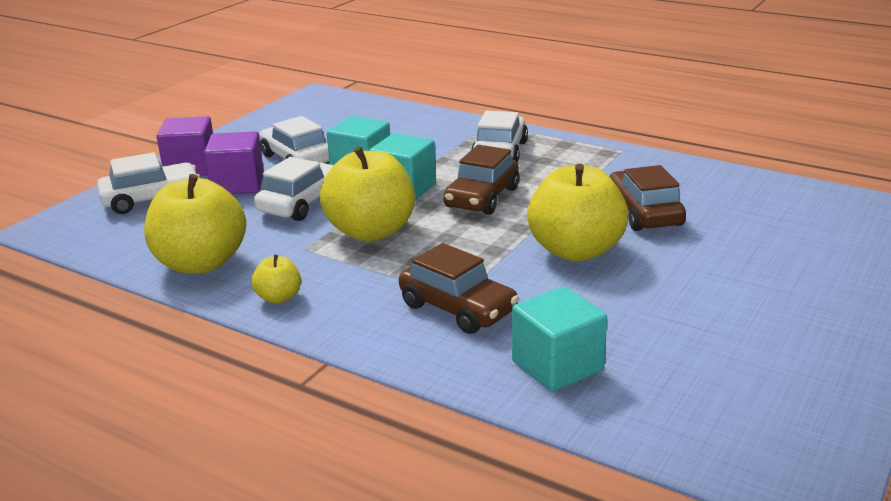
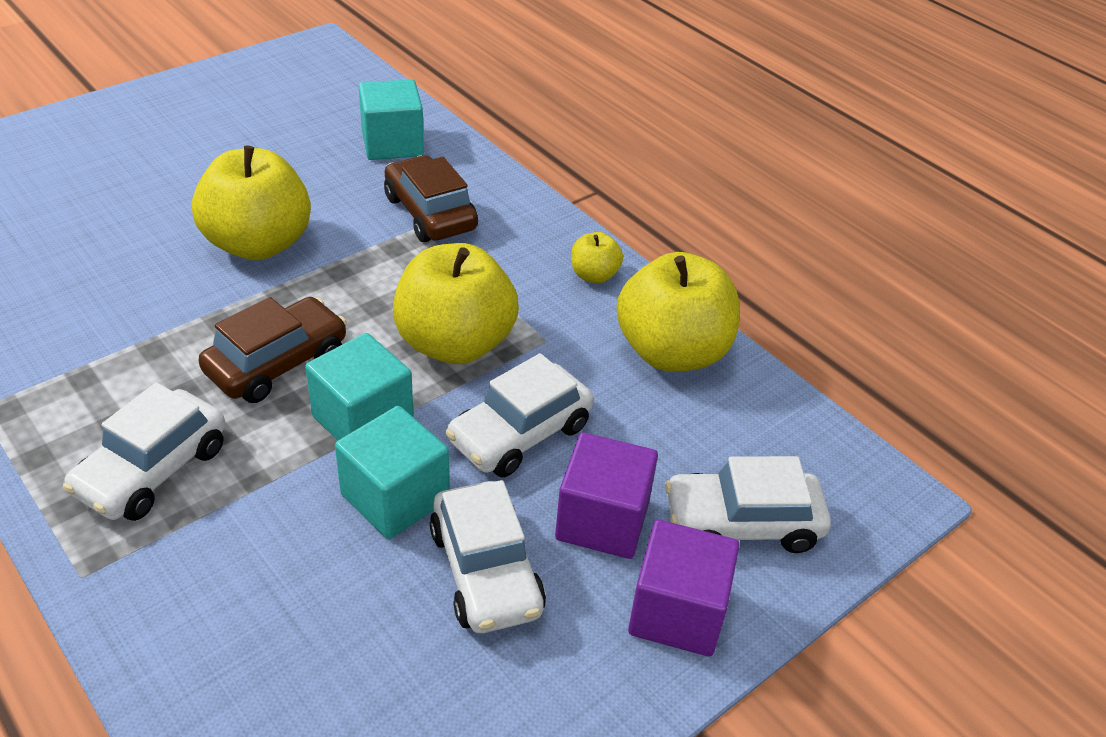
camera: 165 degrees left, 15 degrees up
brown car [610,165,686,231] -> none

